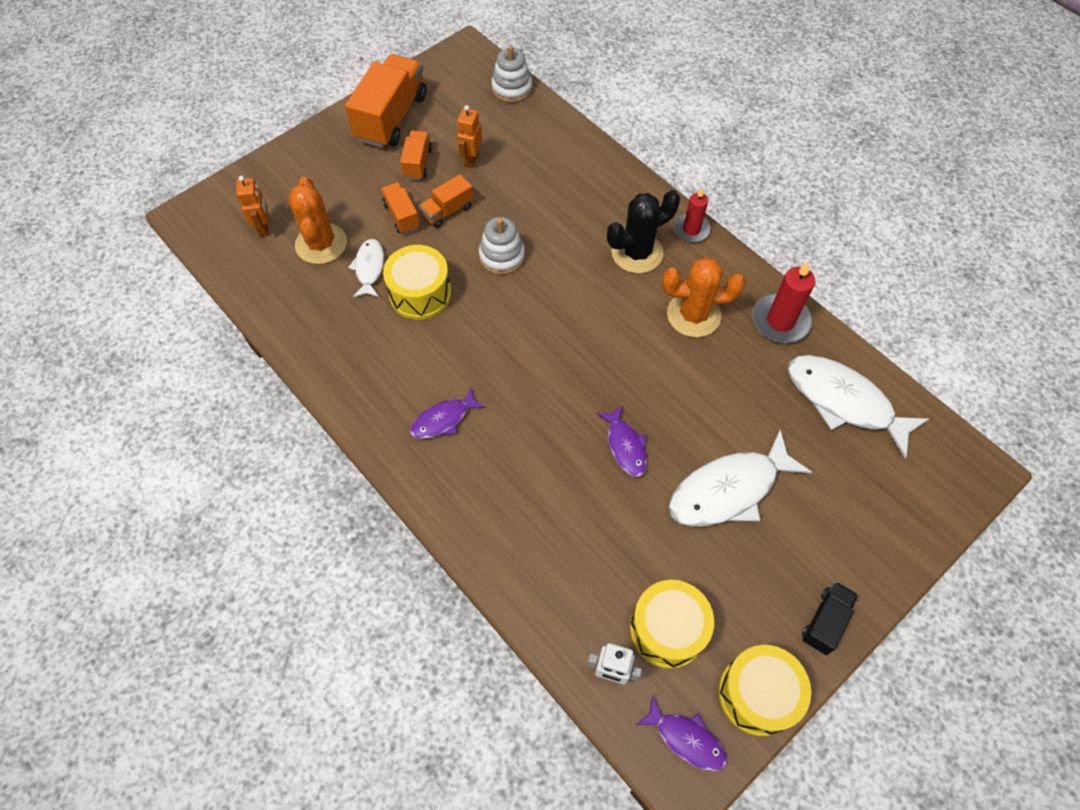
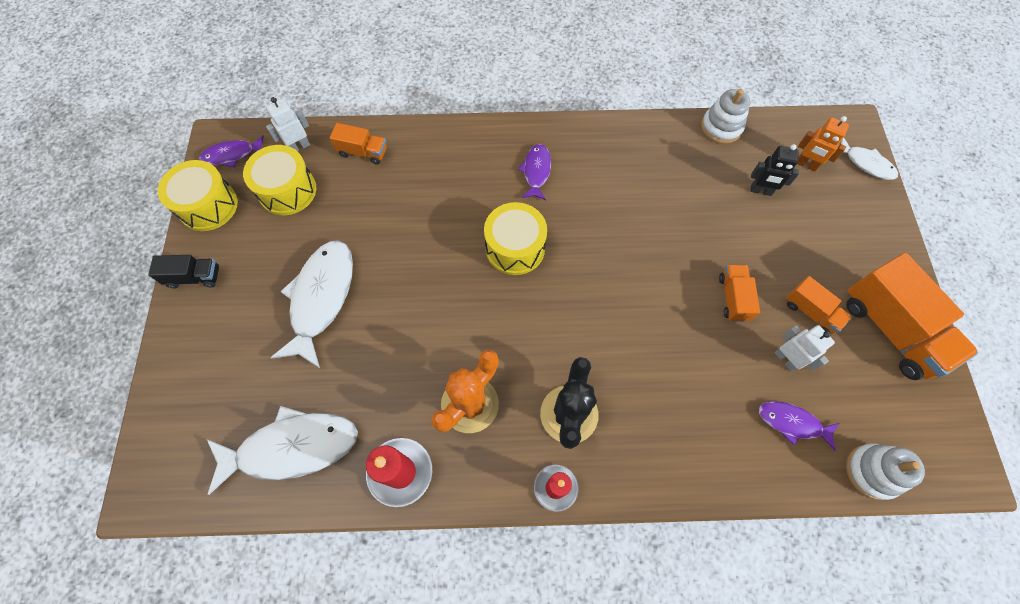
camera: 130 degrees right, 5 degrees up
orange cactus [288,177,347,264] -> black robot [750,144,799,196]
white fish [348,239,384,298] -> white fish moved to [841,137,898,180]
orange truck [381,182,420,234] -> orange truck moved to [330,123,387,165]
yellow drum [383,245,451,320] -> yellow drum moved to [484,202,547,275]
orange robot [457,105,482,168] -> white robot [774,325,835,371]
white stacking toy [479,217,525,275] -> white stacking toy moved to [701,89,750,144]
purple fish [597,405,647,477] -> purple fish moved to [759,401,839,451]
black truck [802,582,858,655] -> black truck turned 75 degrees counterclockwise [148,255,219,288]

